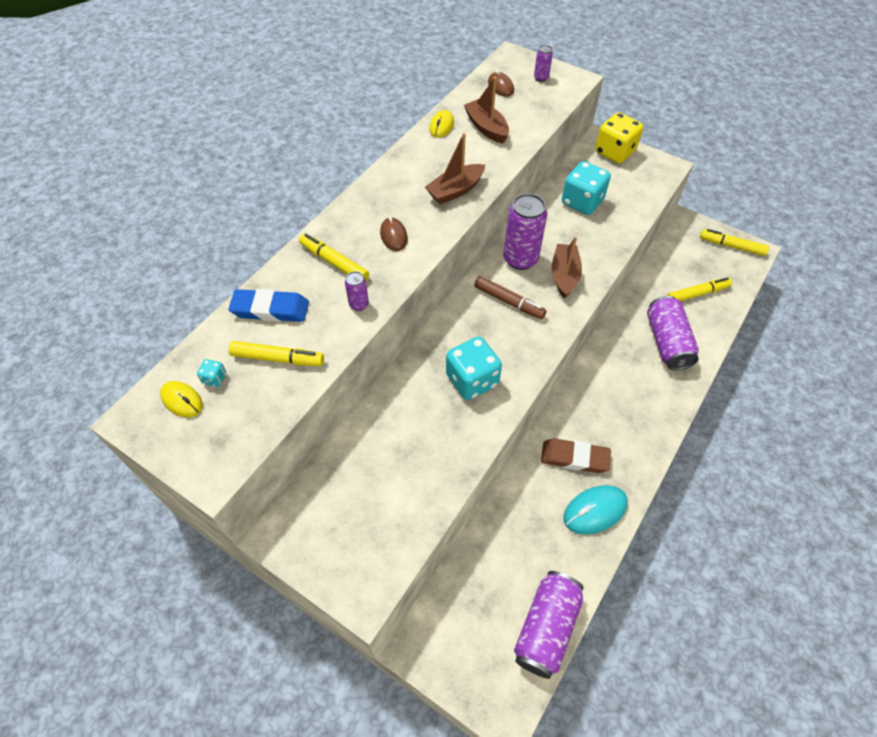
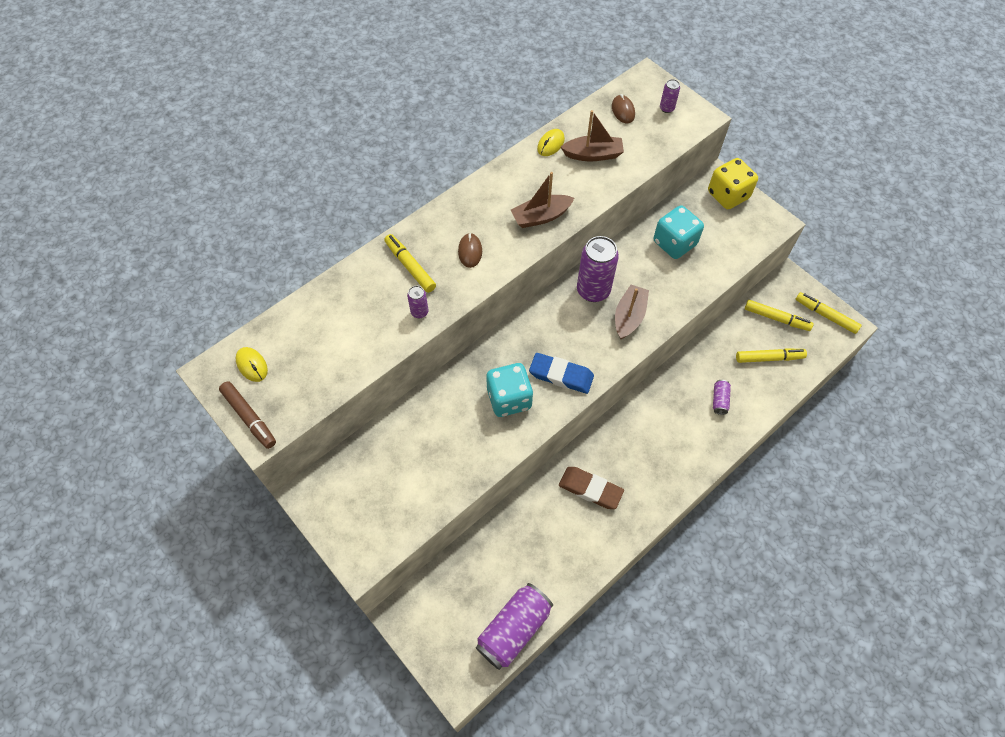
camera: 15 degrees right, 5 degrees up
turquoise dice [197,359,226,387] -> none
blue eraser [229,289,309,322] -> blue eraser moved to [529,353,594,394]
yellow marker [229,341,324,366] -> yellow marker moved to [745,300,814,331]
brown boat [464,77,509,144] -> brown boat turned 105 degrees clockwise [561,110,624,161]
brown marker [474,276,547,319] -> brown marker moved to [219,381,276,449]
turquoise mouse [564,485,628,535] -> none
purple can [647,296,699,371] -> purple can [713,380,731,415], size x0.47

